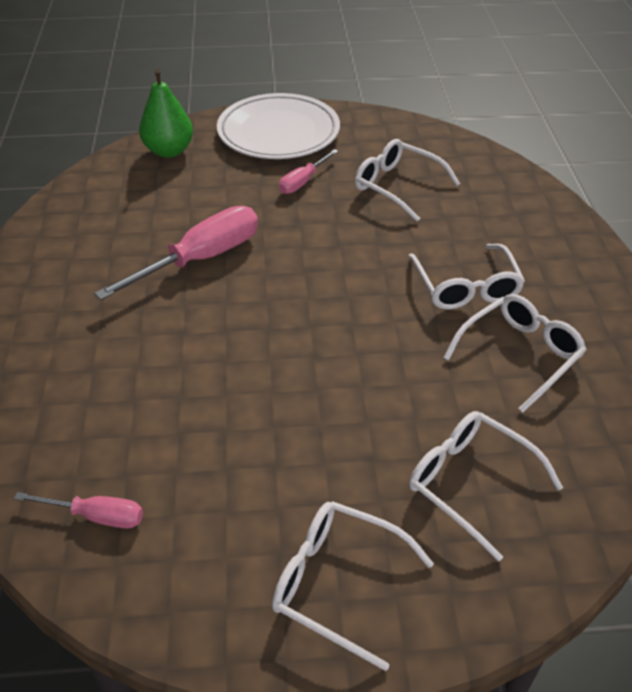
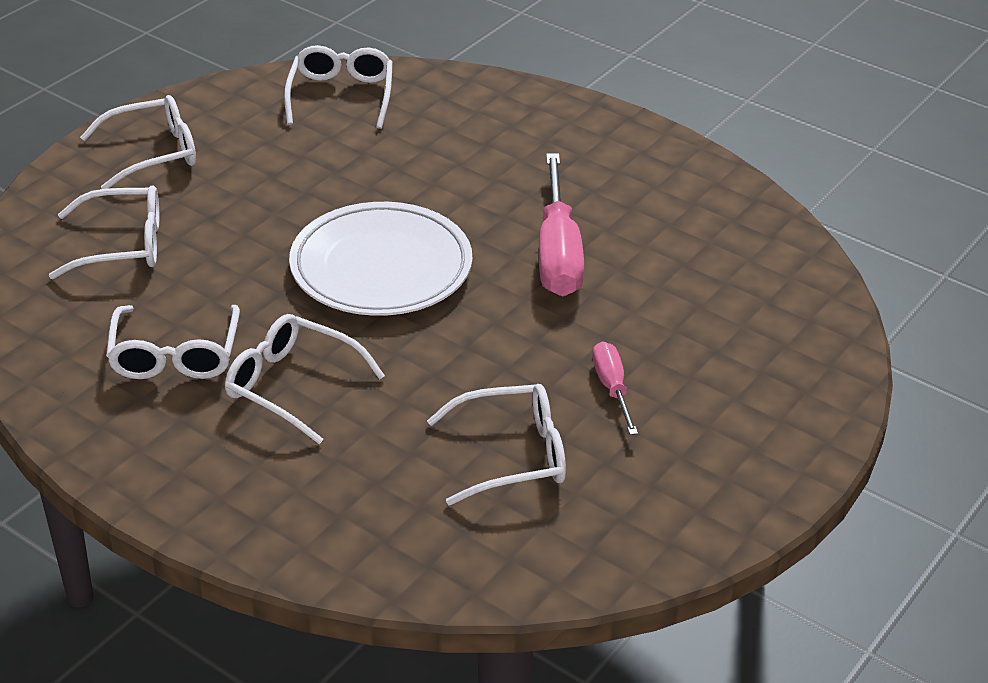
camera: 130 degrees right, 5 degrees down
pink screwdriver [14,492,143,529] -> white glasses [284,45,393,129]
green pear [139,69,193,158] -> none
white plate [217,93,340,159] -> white plate moved to [289,202,472,316]

